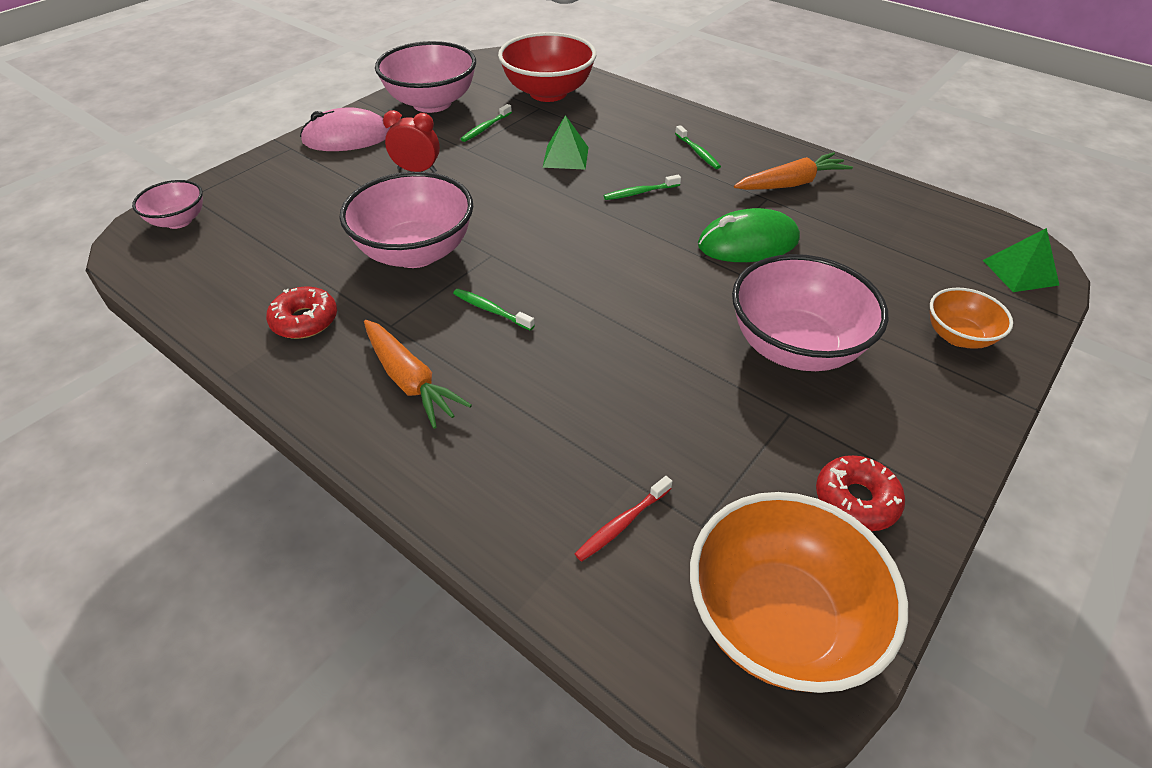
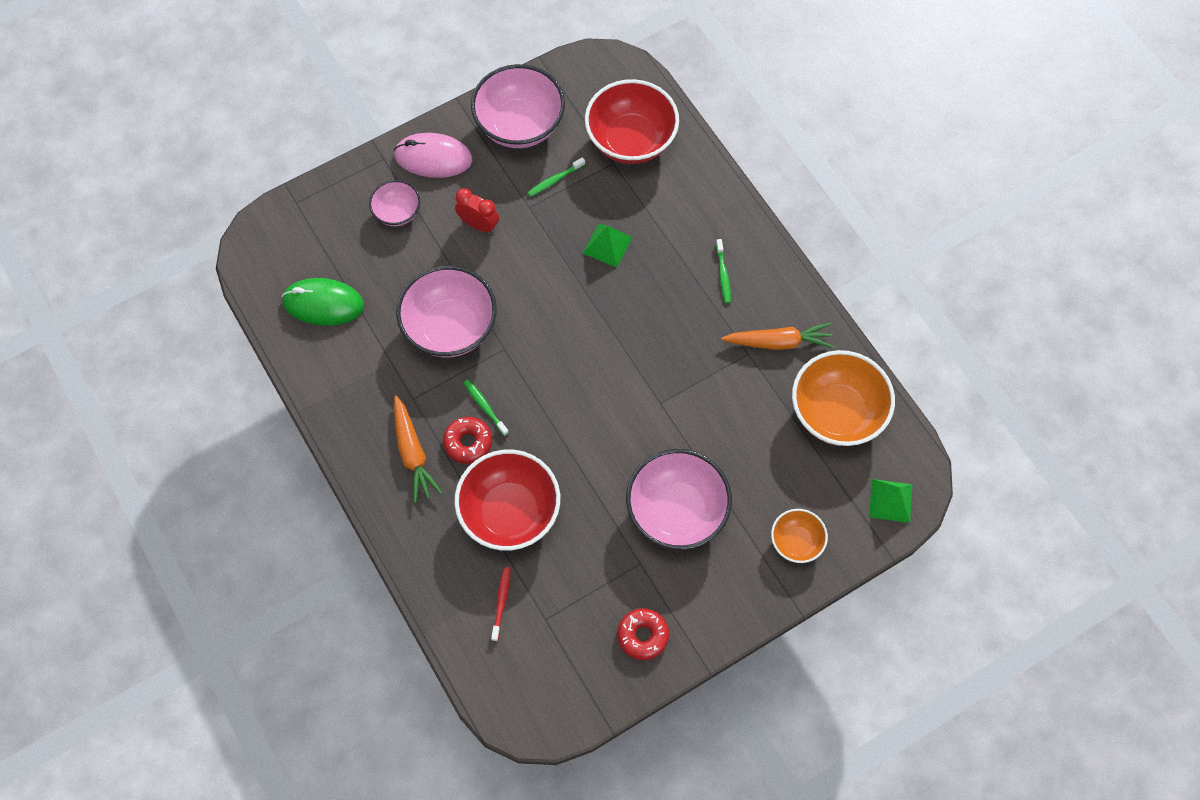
camera: 20 degrees right, 20 degrees up
pink bowl [132,180,203,229] -> pink bowl moved to [369,180,420,226]
red donut [266,286,337,339] -> red donut moved to [443,417,492,464]
red toothbrush [575,476,673,562] -> red toothbrush turned 120 degrees clockwise [491,567,510,641]
green toothbrush [604,175,681,200] -> none
orange bowl [690,492,908,693] -> orange bowl moved to [792,350,895,446]
green mouse [698,208,800,262] -> green mouse moved to [282,278,364,326]
none -> red bowl [454,450,560,550]

